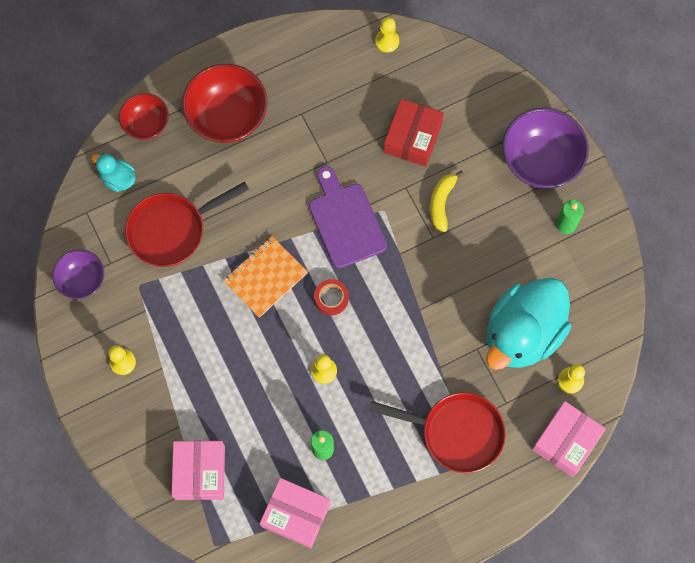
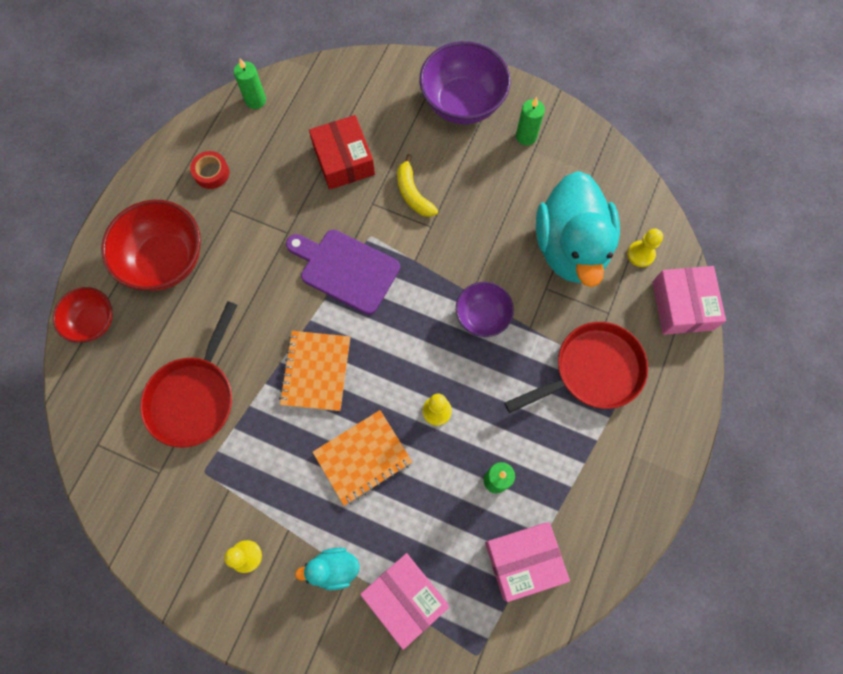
camera: 40 degrees left, 0 degrees up
purple bowl [52,250,104,299] -> purple bowl moved to [456,282,514,337]
turquoise duck [91,154,136,192] -> turquoise duck moved to [295,548,360,590]
red tape [314,279,349,315] -> red tape moved to [190,151,229,189]
yellow pawn [375,17,399,53] -> green candle [234,58,266,109]
none -> orange notebook [313,410,412,506]

